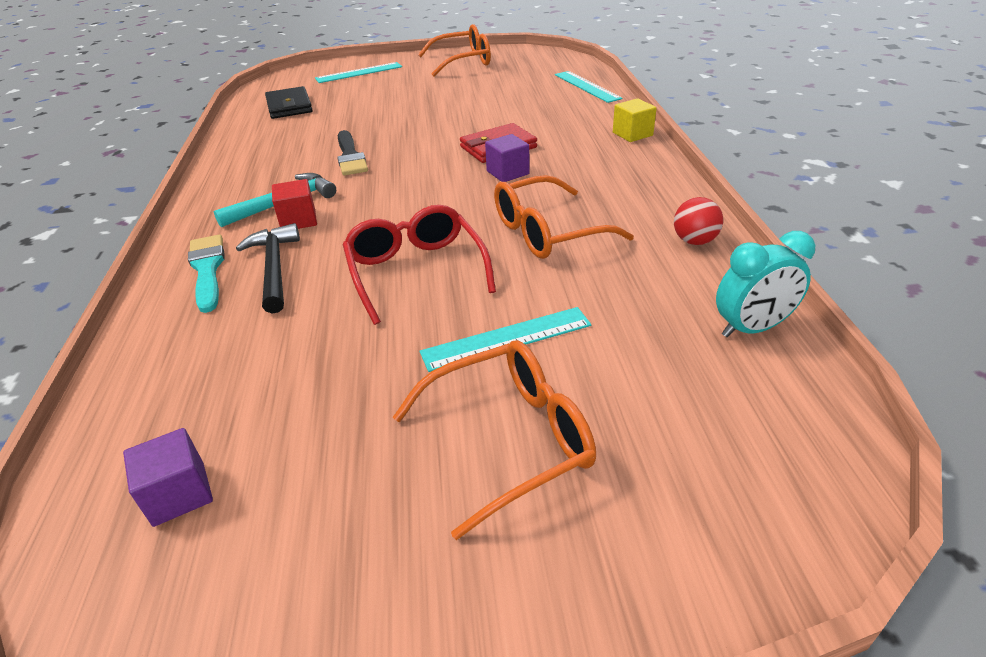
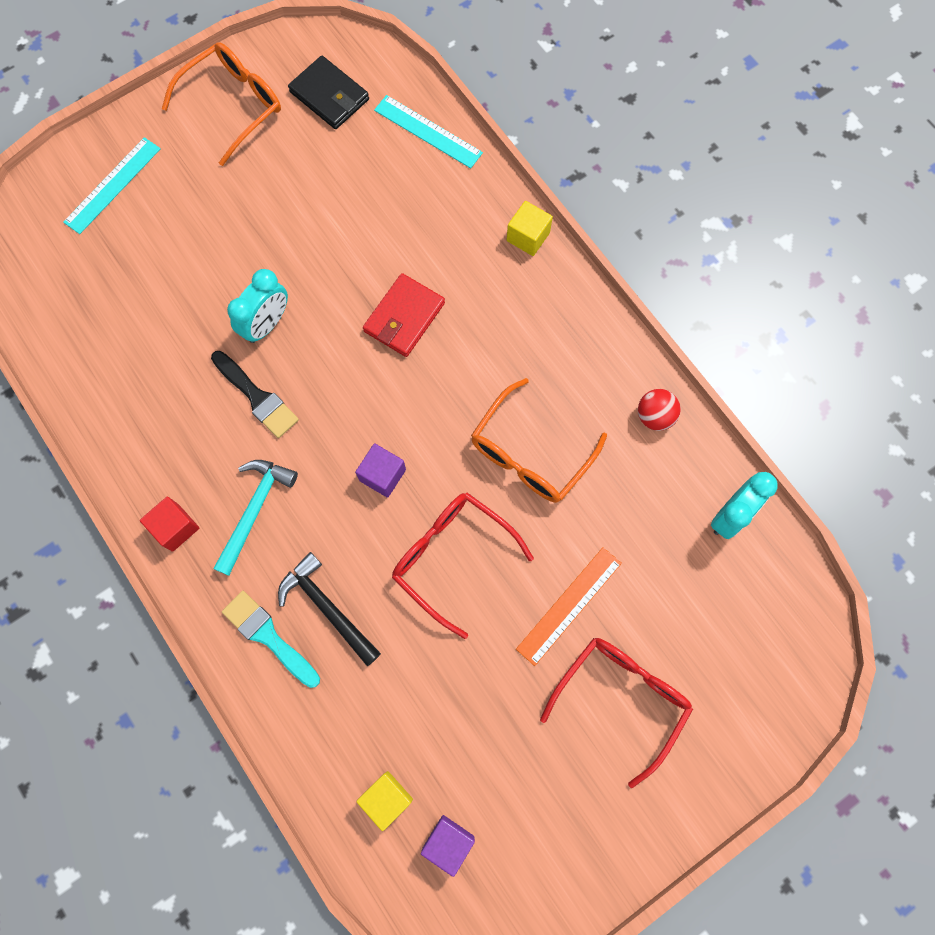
camera: 30 degrees left, 35 degrees up
black wallet [265,86,313,119] -> black wallet moved to [288,56,369,129]
red cube [272,179,317,229] -> red cube moved to [140,496,199,552]
orange glasses [393,340,596,540] -> red glasses [540,638,693,788]
turquoise ruler [420,307,591,372] -> orange ruler [516,547,622,666]
purple cube [485,134,530,182] -> purple cube moved to [355,443,406,498]
none -> turquoise clock [227,269,288,343]
none -> yellow cube [356,771,413,831]

